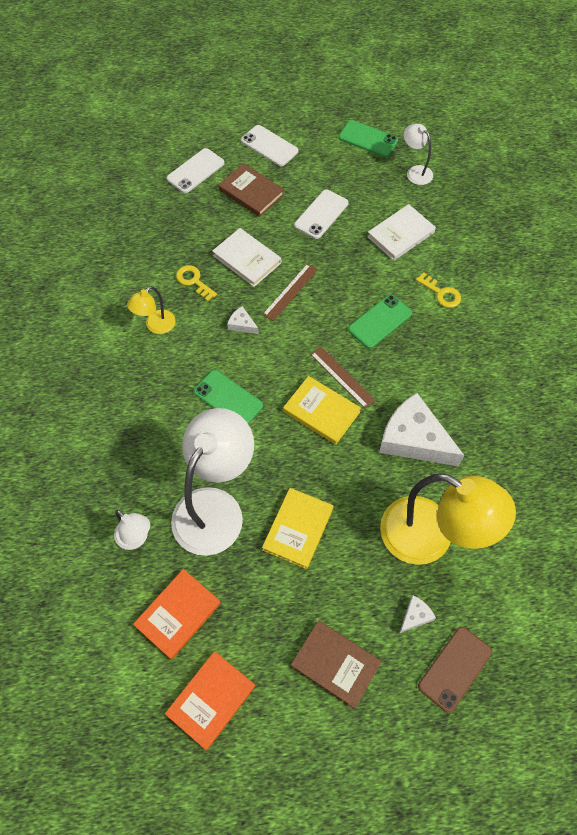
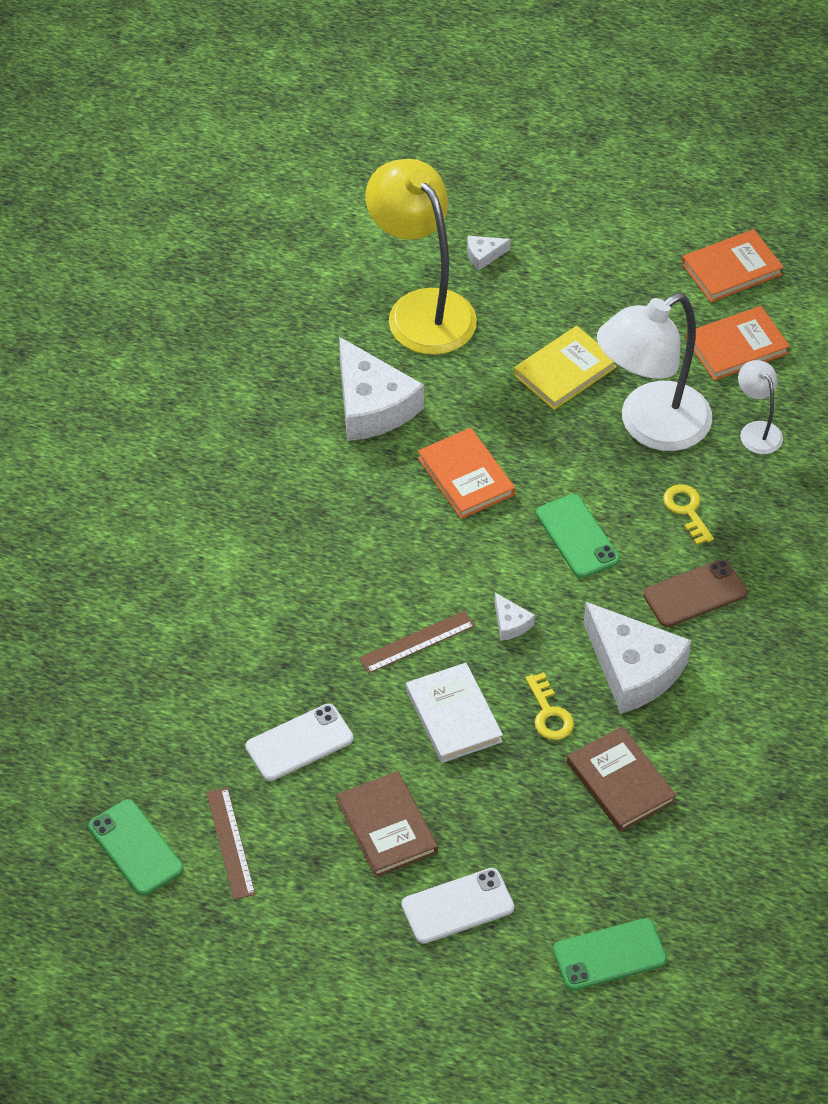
camera: 155 degrees left, 10 degrees down
yellow lamp [127,286,176,334] -> white cheese [583,602,691,714]
white phone [241,125,299,166] -> none
yellow book [283,376,361,444] -> orange book [418,428,515,519]
brown book [291,620,382,709] -> brown book moved to [567,726,676,832]
brown ruler [310,346,375,408] -> brown ruler moved to [206,787,256,900]
green phone [348,294,412,349] -> green phone moved to [553,918,667,991]
white book [367,204,436,261] -> none
white lamp [404,124,433,185] -> none
yellow key [416,272,461,308] -> yellow key moved to [663,484,714,545]
brown phone [418,627,492,713] -> brown phone moved to [643,559,747,627]

